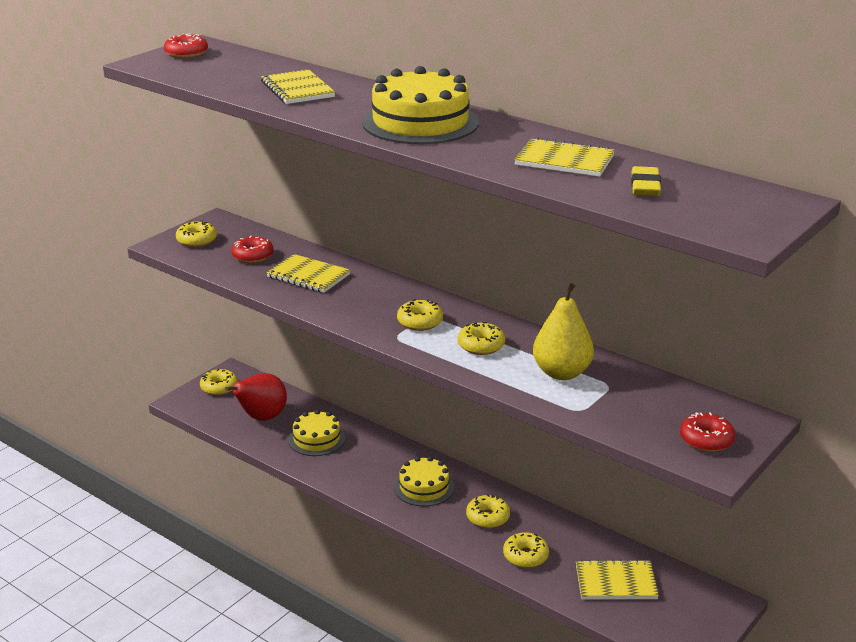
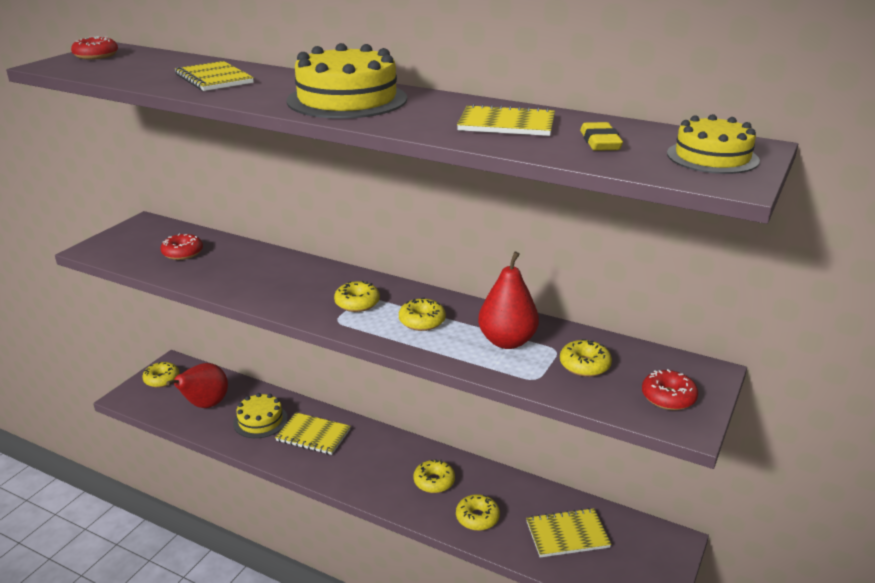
camera: 10 degrees left, 0 degrees up
yellow donut [176,221,217,247] -> yellow donut moved to [560,339,612,377]
yellow notebook [266,254,350,293] -> yellow notebook moved to [275,413,351,455]
yellow cake [394,456,454,506] -> yellow cake moved to [667,114,760,174]
yellow pear [533,283,594,380] -> red pear [478,251,539,349]

